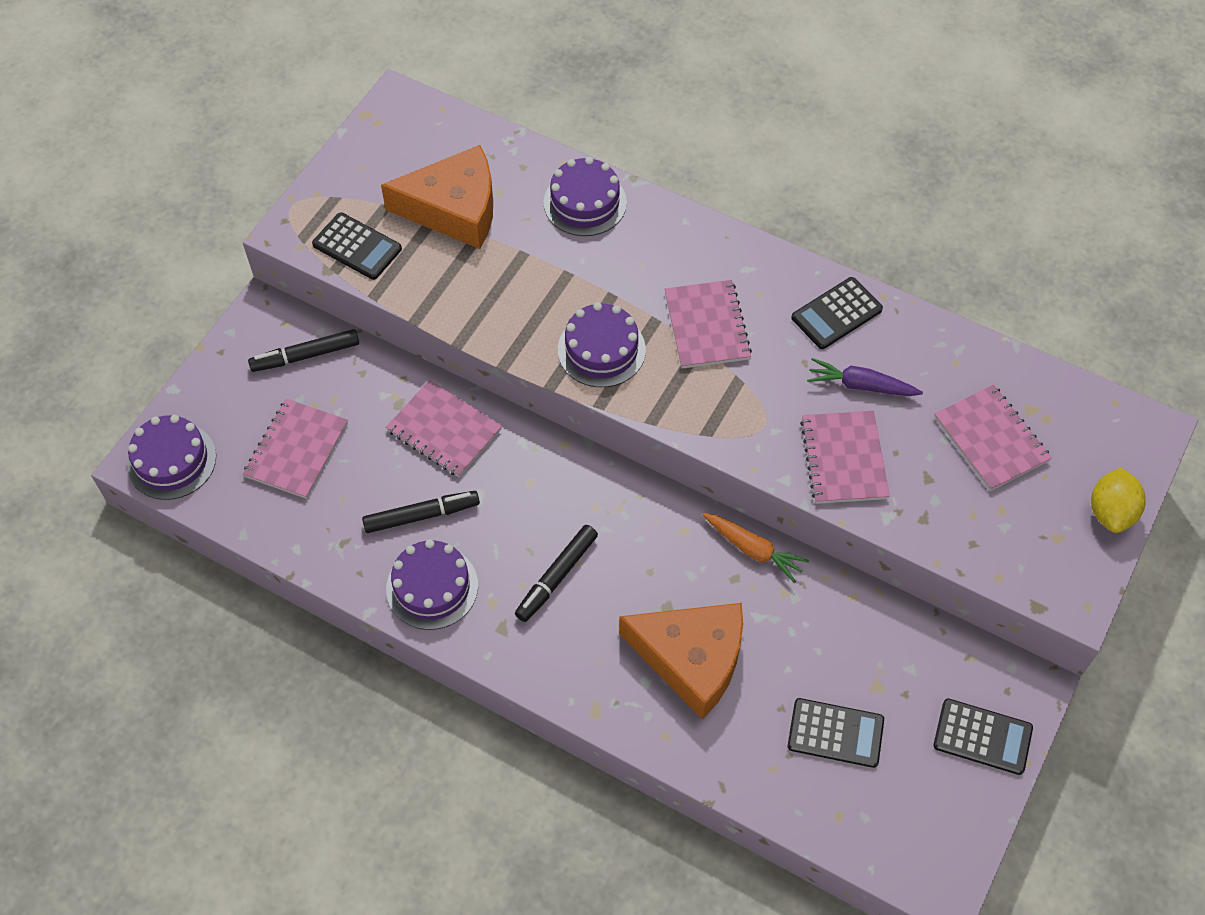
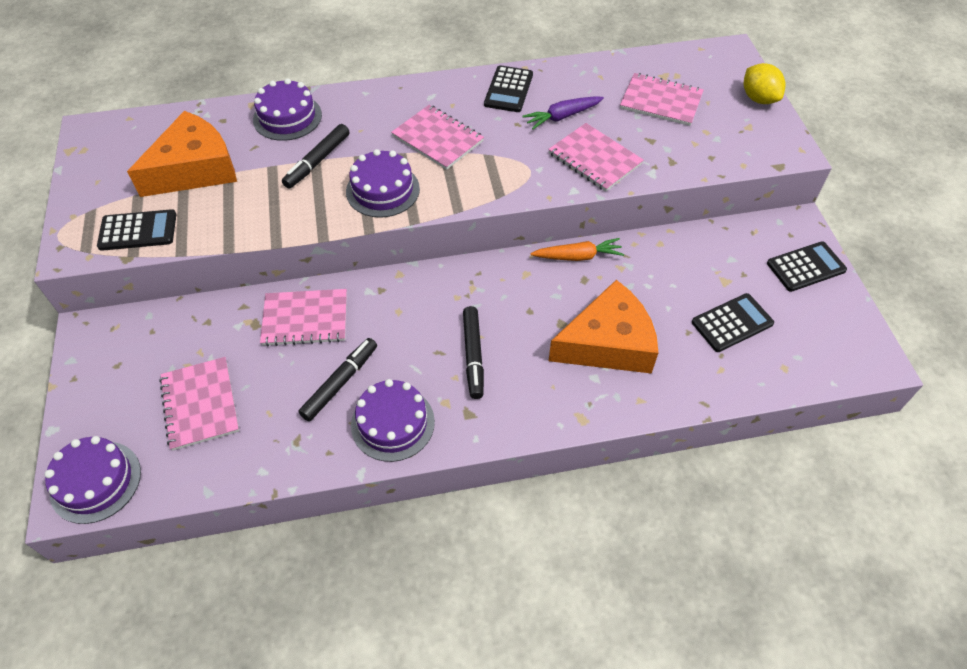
camera: 40 degrees left, 5 degrees down
black marker [248,329,359,372] -> black marker moved to [282,124,349,189]

